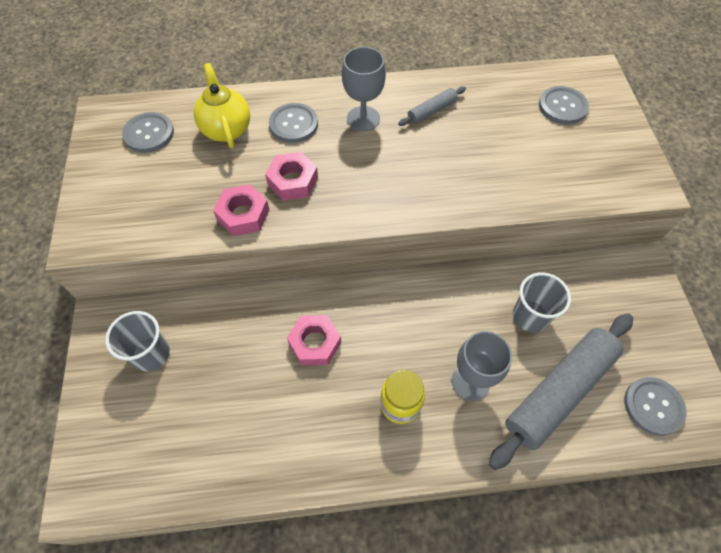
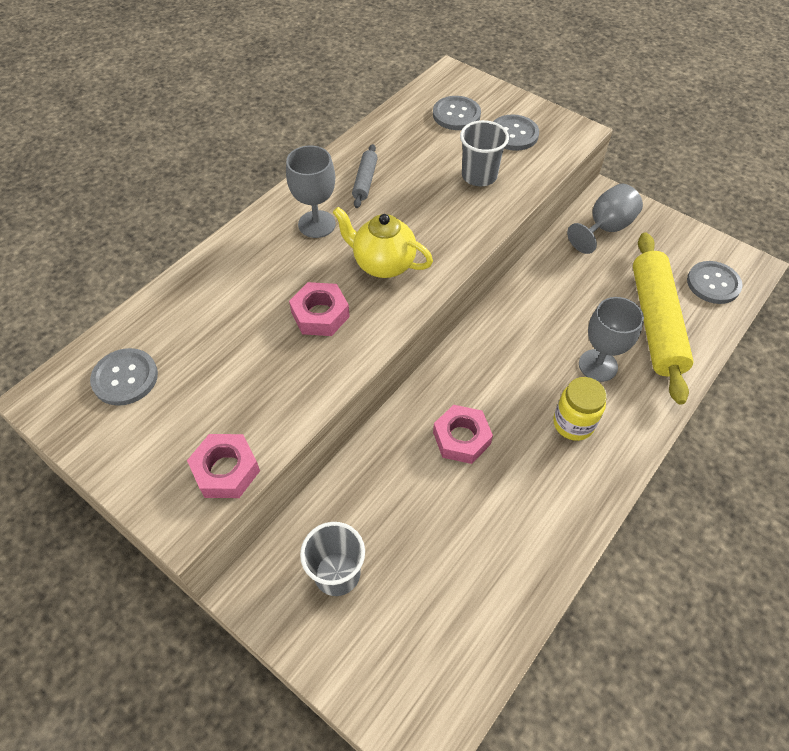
camera: 45 degrees left, 5 degrees down
yellow teapot [194,63,250,148] -> yellow teapot moved to [333,207,433,278]
pink nut [213,184,269,236] -> pink nut moved to [187,434,260,498]
grey button [269,103,318,143] -> grey button moved to [493,114,539,151]
grey rolling pin [489,314,633,470] -> yellow rolling pin [633,232,694,404]
grey cup [513,273,571,332] -> grey cup moved to [460,120,509,186]
none -> grey goblet [567,184,643,254]

